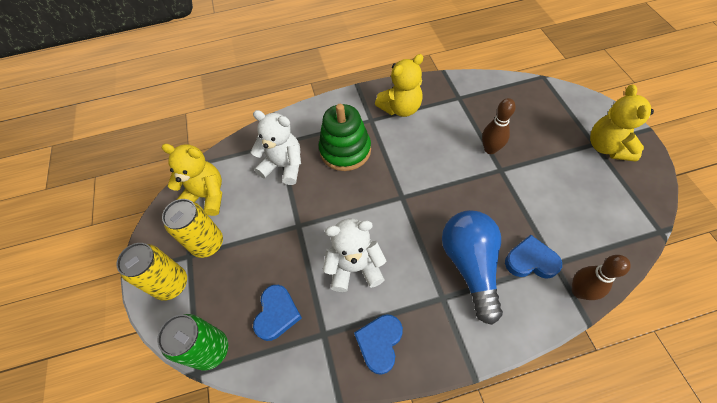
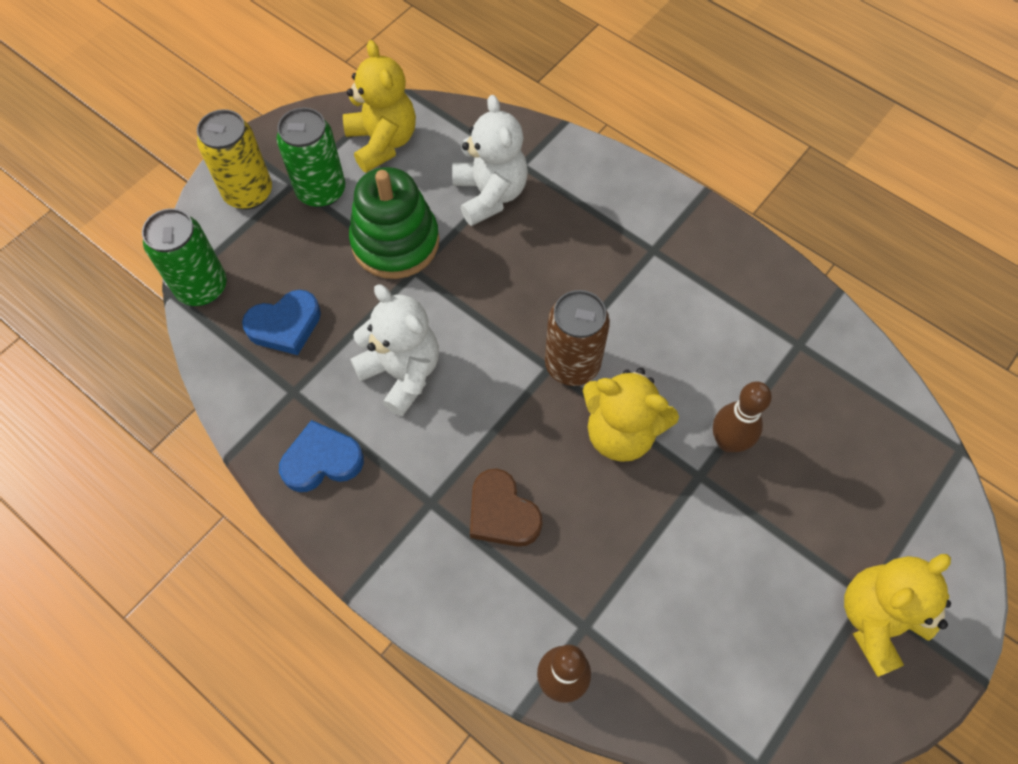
camera: 50 degrees right, 5 degrees up
yellow can [162,199,223,258] -> green can [277,107,345,208]
green stacking toy [319,104,371,171] -> green stacking toy moved to [349,167,439,279]
yellow teddy bear [375,54,423,117] -> yellow teddy bear moved to [583,368,679,462]
blue light bulb [442,210,503,325] -> brown heart [470,469,543,547]
blue heart [505,235,562,279] -> none
none -> brown can [545,290,610,386]

